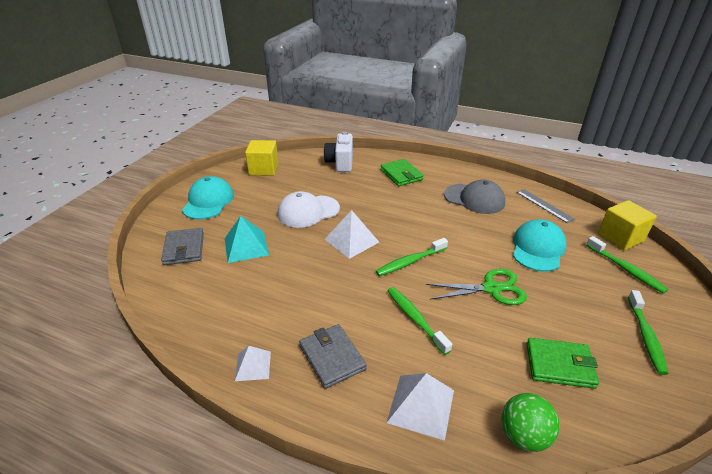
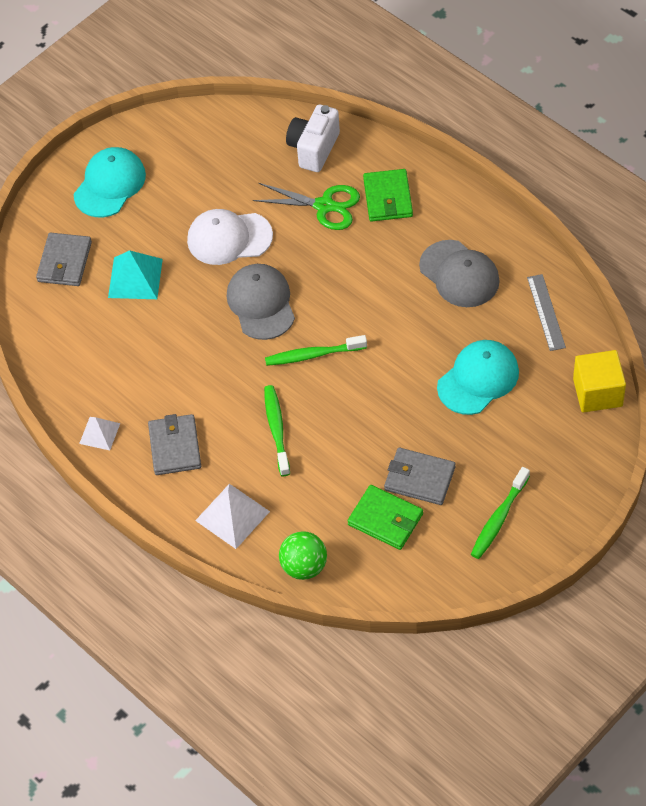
camera: 25 degrees right, 20 degrees up
yellow cube [245,140,279,176] -> none
white pyramid [324,210,379,259] -> grey cap [226,264,295,340]
green scissors [426,269,527,305] -> green scissors moved to [253,183,360,230]
green toothbrush [586,236,668,294] -> none
none -> grey wallet [384,448,455,505]

